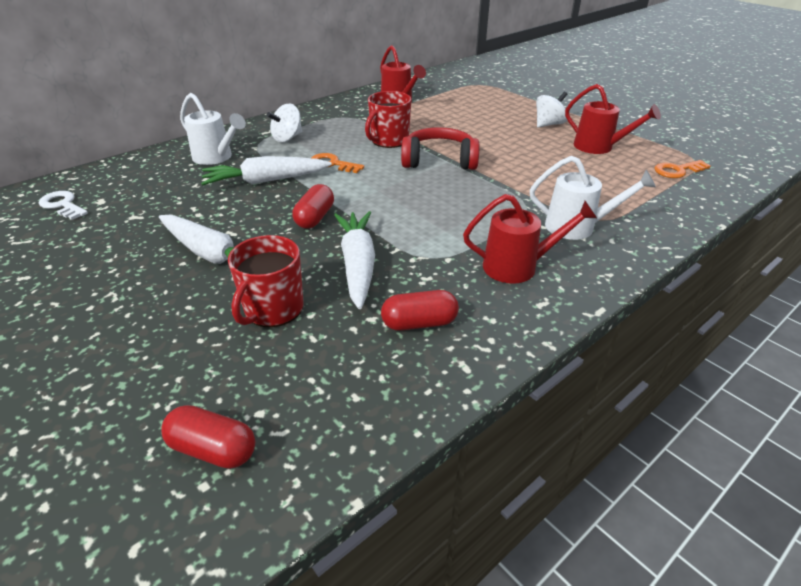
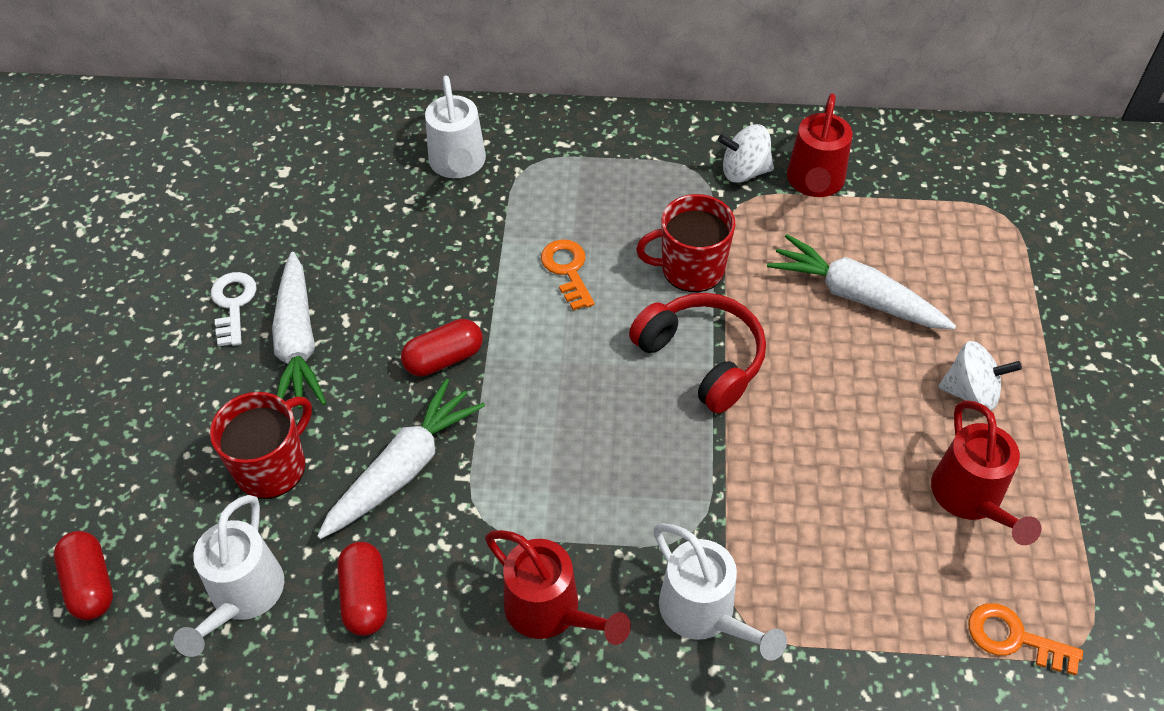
camera: 45 degrees right, 15 degrees up
white key [39,191,88,220] -> white key moved to [211,272,257,346]
white carrot [201,156,332,186] -> white carrot moved to [767,234,956,329]
red mug [228,235,303,327] -> red mug turned 150 degrees clockwise [210,392,312,499]
white spinning top [267,104,302,142] -> white spinning top moved to [718,124,774,183]
red capsule [381,290,459,331] -> red capsule turned 45 degrees clockwise [337,542,387,636]
none -> white watering can [173,495,284,657]

